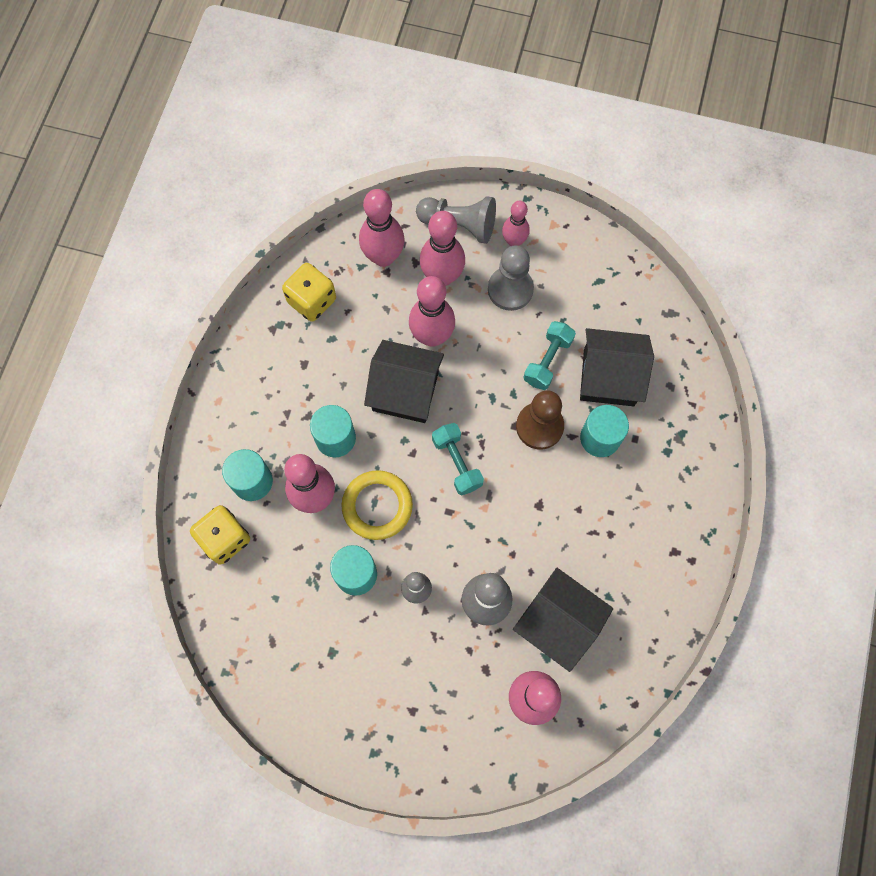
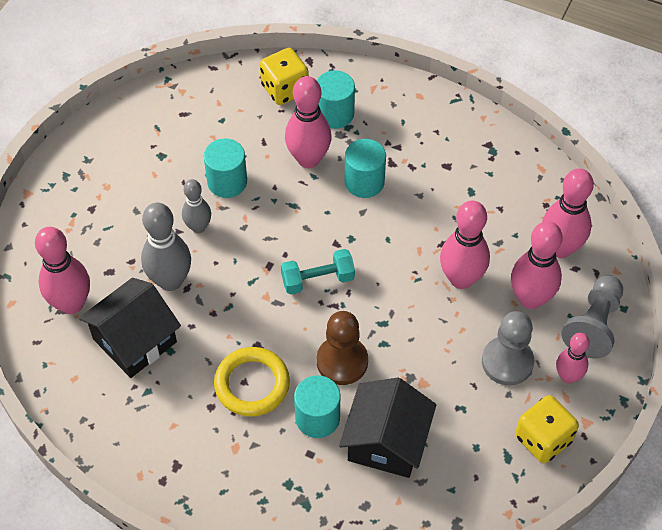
camera: 100 degrees right, 15 degrees down
yellow dice [282,263,336,322] -> yellow dice moved to [515,395,579,463]
yellow ring [341,470,413,540] -> yellow ring moved to [214,347,290,417]
black house [364,340,444,423] -> none
turquoise dumbbell [524,321,576,390] -> none

